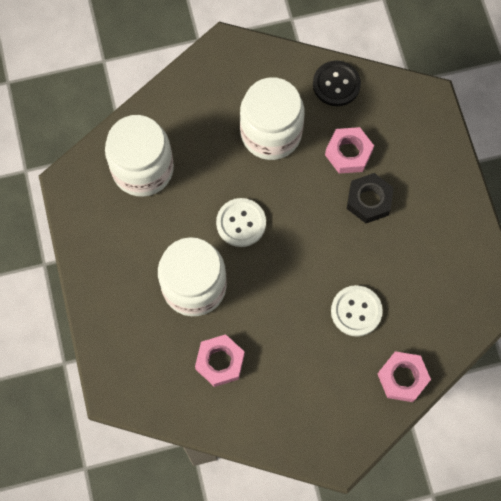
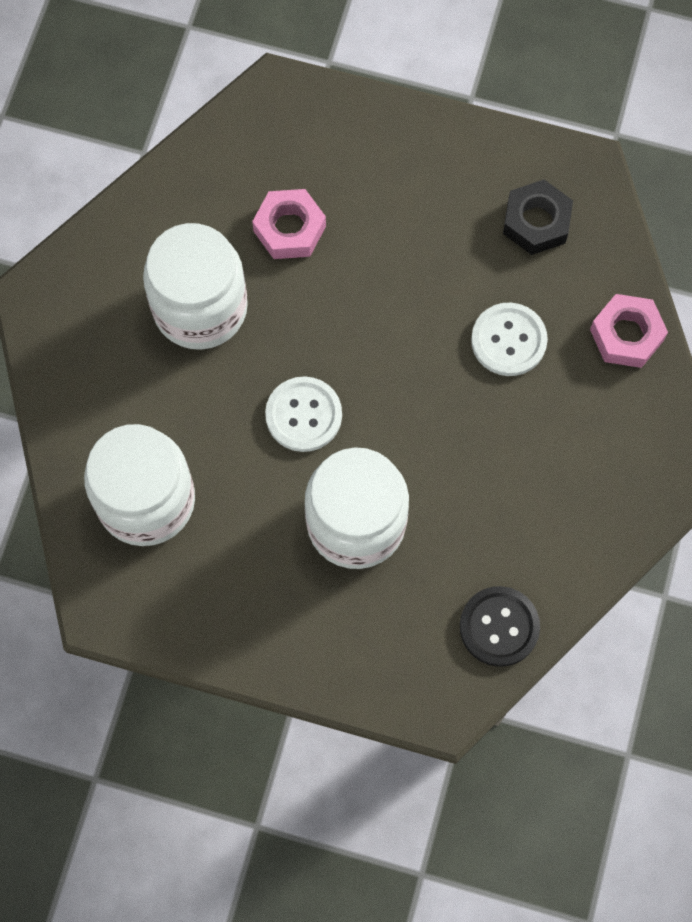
camera: 60 degrees left, 0 degrees up
pink nut [195,334,245,387] -> none
black button [313,61,361,106] -> black button moved to [460,586,540,667]
black nut [347,173,394,223] -> black nut moved to [503,180,573,255]

